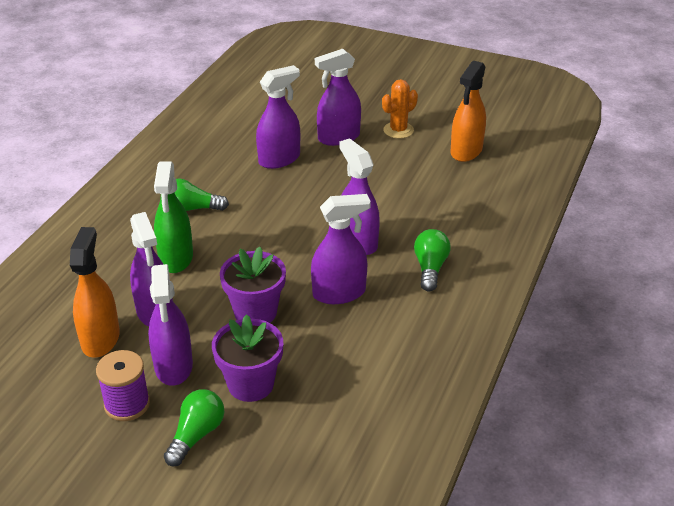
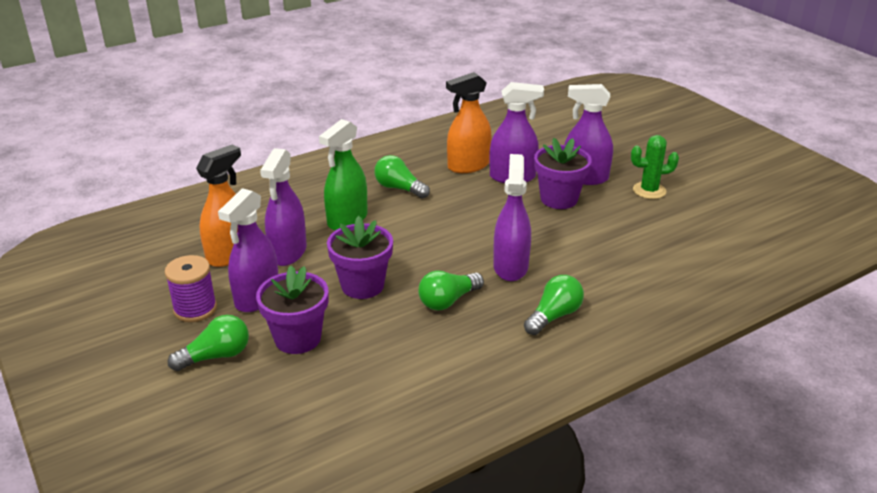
camera: 35 degrees right, 5 degrees down
purple spray bottle [311,194,371,304] -> green light bulb [418,270,484,310]
orange cactus [382,79,418,138] -> green cactus [631,135,679,199]
orange spray bottle [451,60,486,162] -> orange spray bottle moved to [446,72,492,173]
none -> purple flower pot [534,138,592,209]

